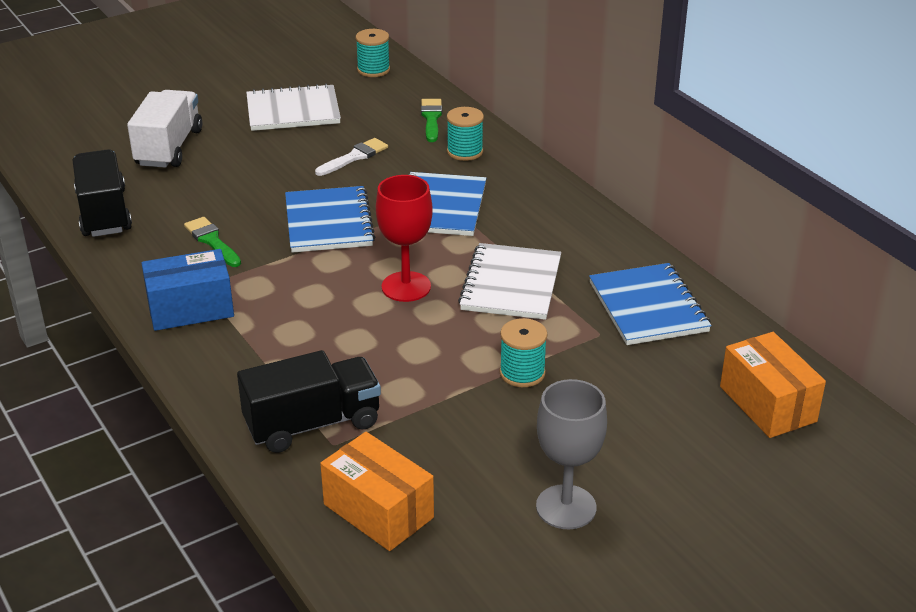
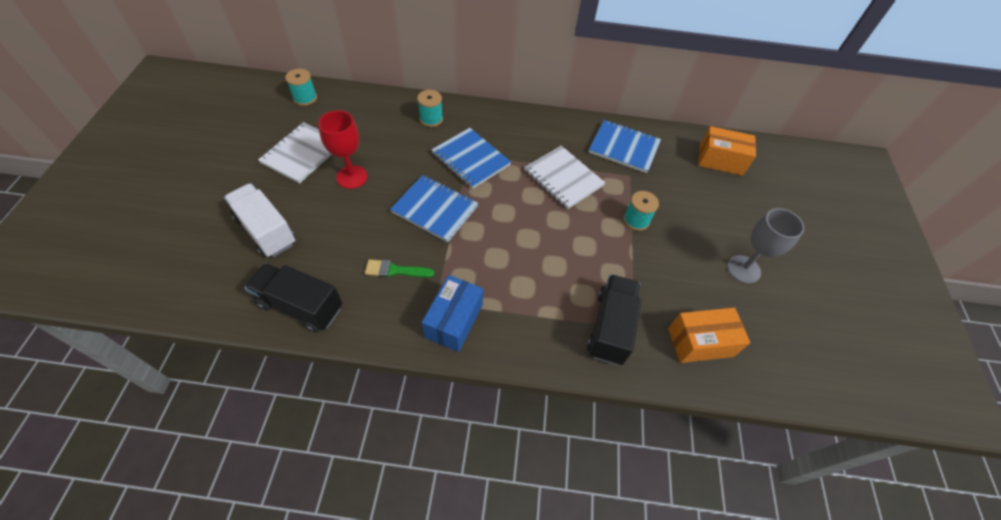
camera: 55 degrees left, 20 degrees up
white brush [315,138,388,176] -> none
red goblet [376,175,433,302] -> red goblet moved to [318,110,368,189]
green brush [421,99,442,142] -> none

